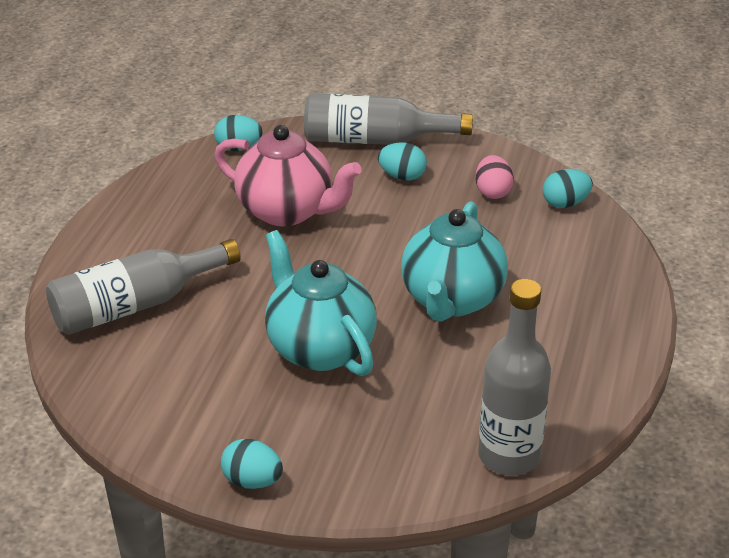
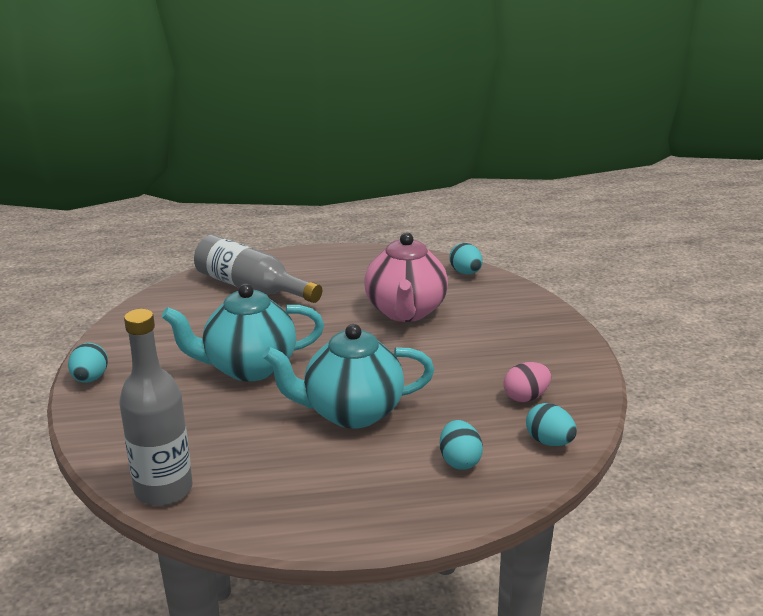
camera: 65 degrees right, 10 degrees down
turquoise teapot [265,230,377,376] -> turquoise teapot turned 135 degrees counterclockwise [162,283,324,382]
grey bottle [304,93,473,145] -> none
turquoise egg [378,142,427,181] -> turquoise egg moved to [440,420,483,470]

